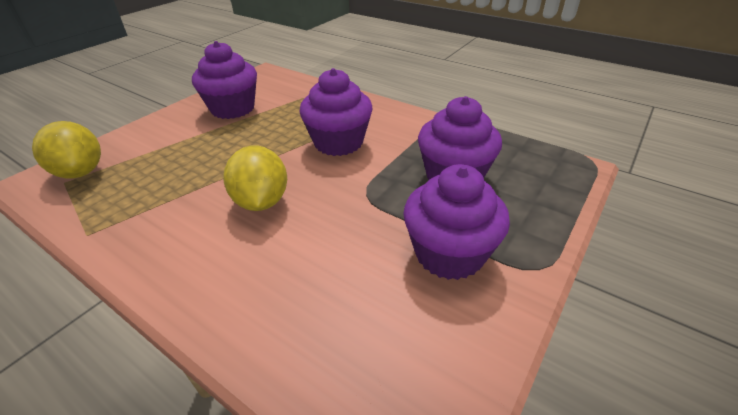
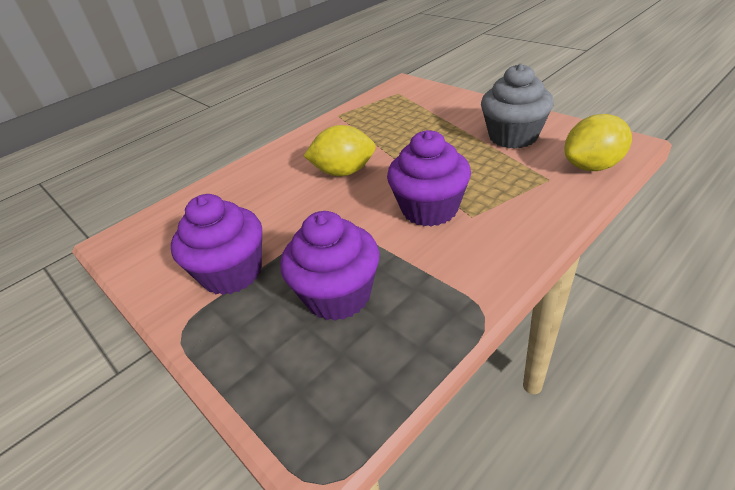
camera: 105 degrees right, 0 degrees up
yellow lemon [32,121,101,178] -> yellow lemon moved to [564,114,632,171]
purple cupcake [192,41,257,119] -> grey cupcake [481,63,554,149]

